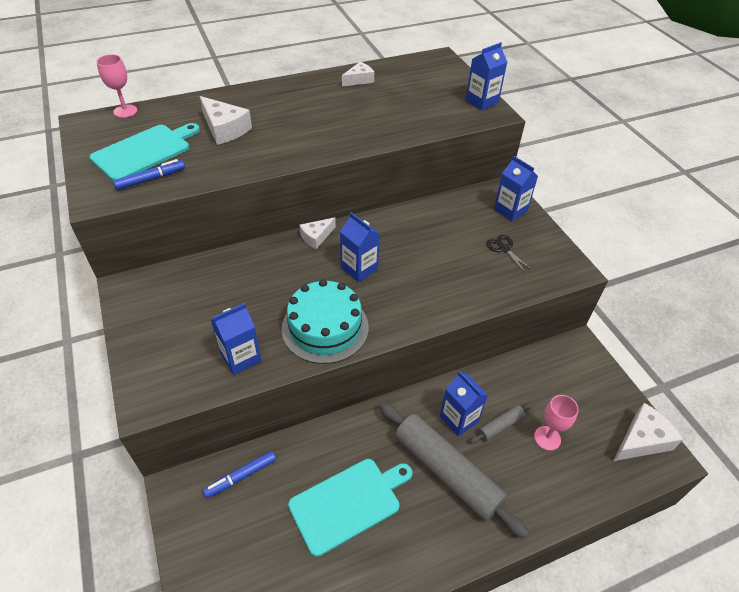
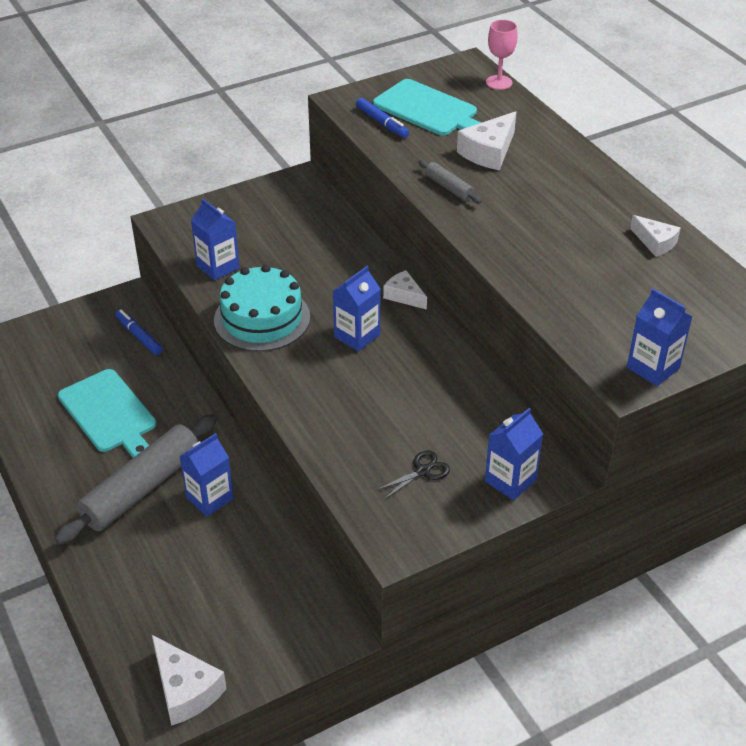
camera: 85 degrees right, 5 degrees down
grey rolling pin [470,403,532,444] -> grey rolling pin moved to [419,160,482,204]
pink goblet [534,395,579,451] -> none

